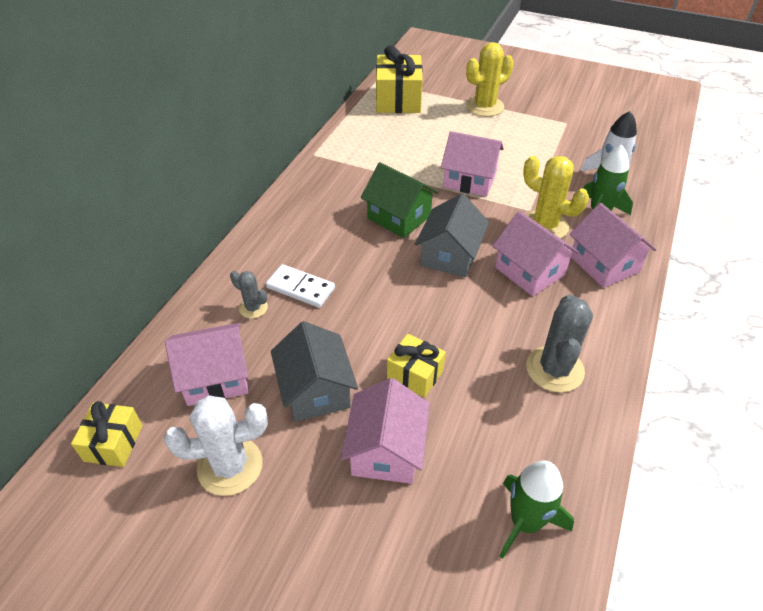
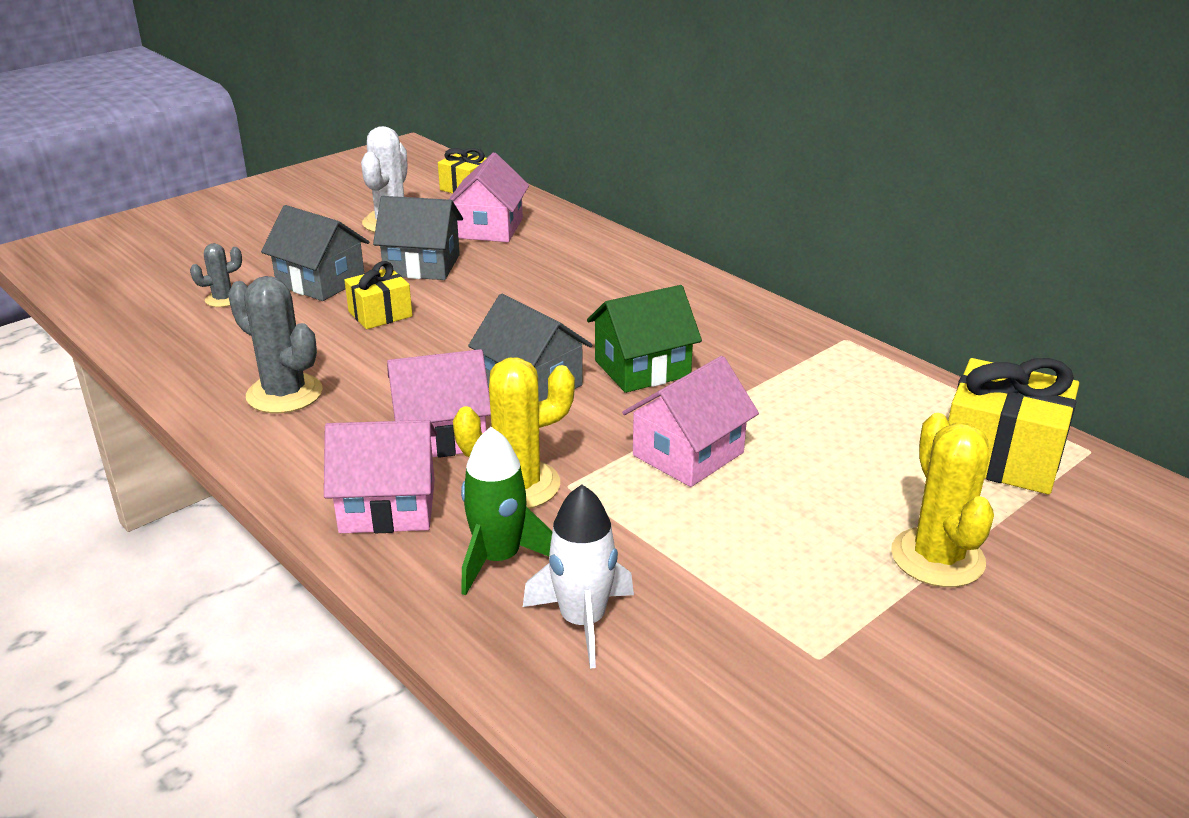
camera: 115 degrees right, 15 degrees down
grey cactus [230,271,268,319] -> grey cactus moved to [190,243,242,307]
white domino [266,264,335,308] -> none
pink house [341,378,430,484] -> grey house [261,205,369,301]
green rocket [499,460,574,559] -> none

